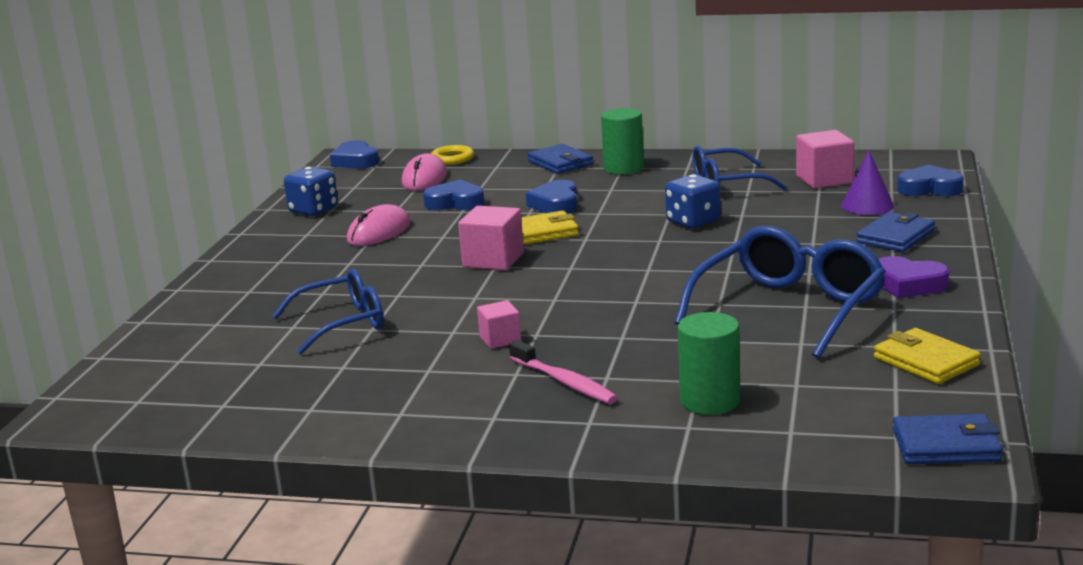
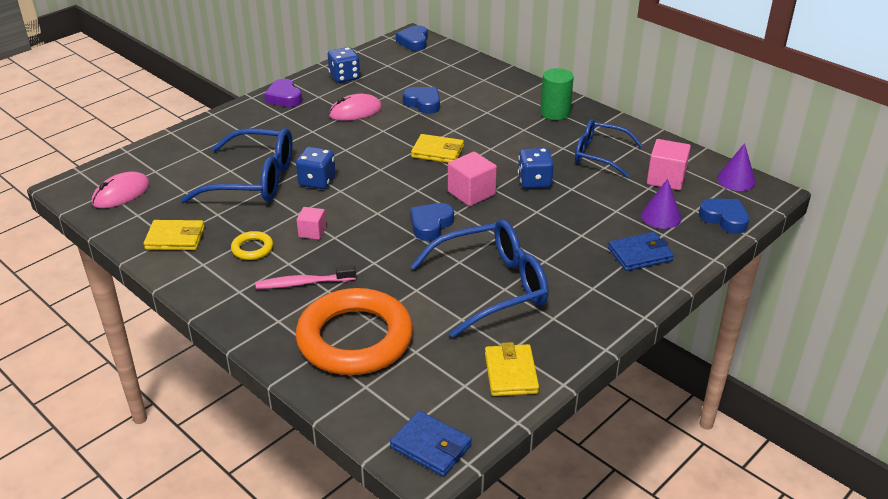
camera: 30 degrees right, 15 degrees up
blue glasses [272,269,384,354] -> blue glasses [182,128,293,203], size x1.52
pink mouse [402,153,447,191] -> pink mouse moved to [92,172,150,208]
yellow ring [431,145,474,165] -> yellow ring moved to [231,231,273,260]
pink cube [458,206,524,270] -> pink cube moved to [448,151,497,206]
pink toothbrush [509,340,618,404] -> pink toothbrush turned 90 degrees clockwise [255,266,356,289]
blue heart [526,180,577,214] -> blue heart moved to [410,203,454,241]
blue wallet [527,144,593,174] -> none
green cylinder [678,312,741,415] -> orange ring [296,288,413,375]
purple heart [879,256,949,298] -> purple heart moved to [264,79,302,107]
none -> yellow wallet [144,220,205,250]
none -> blue dice [296,147,336,189]
none -> purple cone [717,143,756,191]

